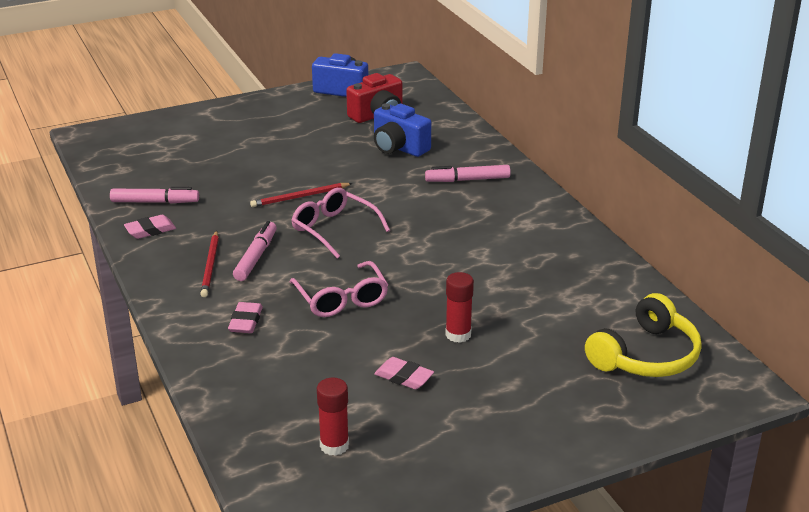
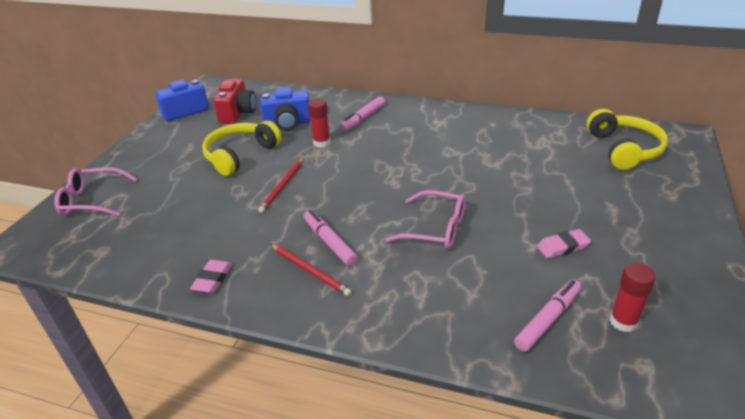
camera: 45 degrees left, 5 degrees up
pink marker [110,187,199,203] -> pink marker moved to [514,280,581,352]
pink eraser [228,302,263,333] -> none
pink glasses [291,188,390,259] -> pink glasses moved to [54,167,137,216]
red glue stick [445,272,474,343] -> red glue stick moved to [308,98,331,148]
none -> yellow headphones [202,121,282,176]

